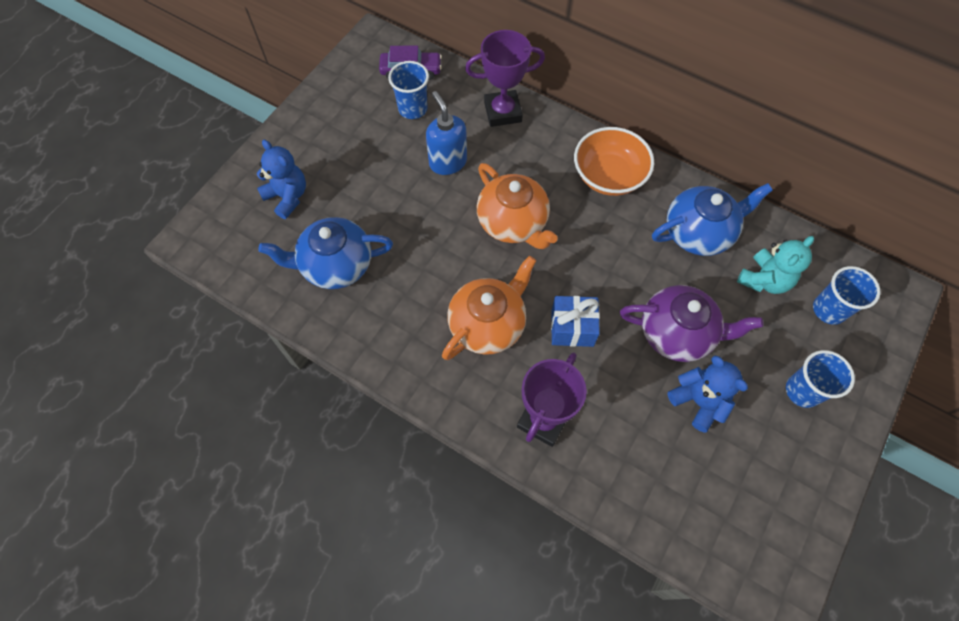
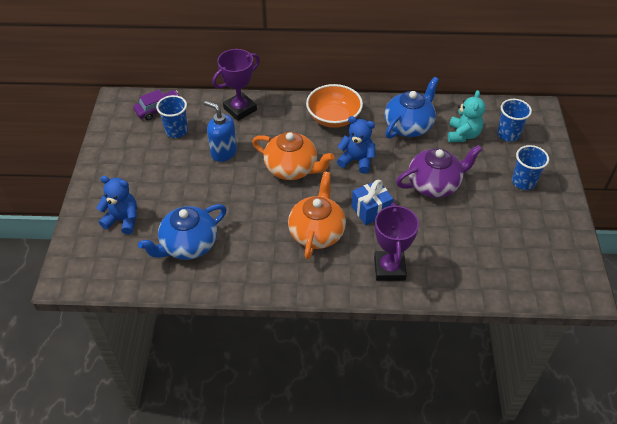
camera: 30 degrees left, 15 degrees down
blue teddy bear [667,355,748,433] -> blue teddy bear moved to [337,116,376,174]

